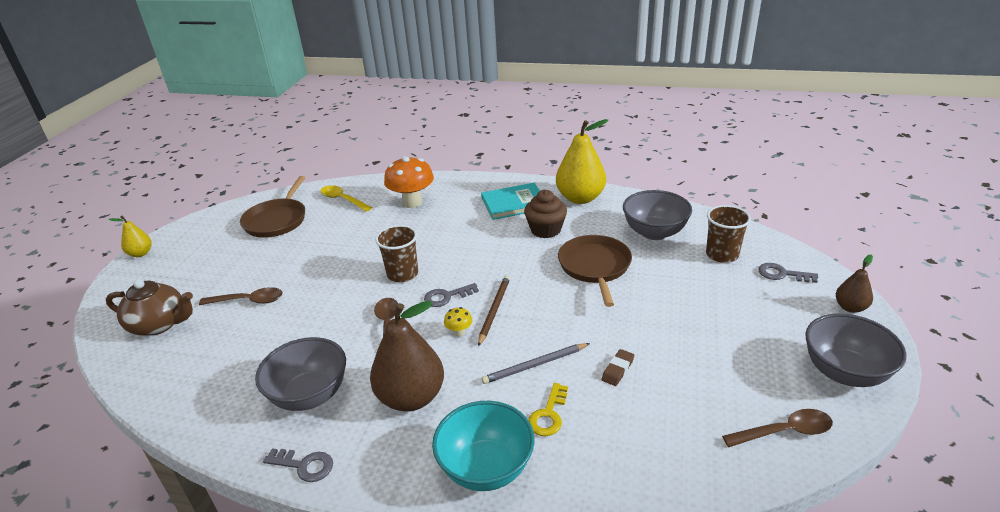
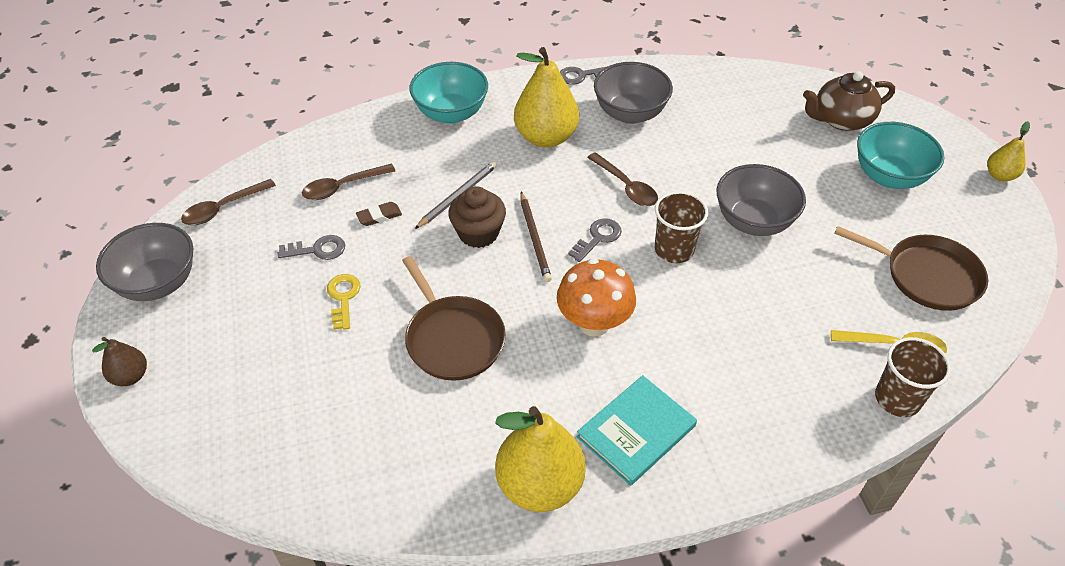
camera: 150 degrees right, 15 degrees up
brown spoon [199,287,282,305] -> brown spoon moved to [302,164,395,200]
brown pan [240,176,305,238] -> brown pan turned 135 degrees clockwise [834,226,988,311]
brown pear [370,301,444,412] -> yellow pear [514,47,579,148]
orange mushroom [384,156,434,208] -> orange mushroom moved to [557,258,636,337]
yellow mushroom [444,307,472,337] -> none
brown cupcake [524,190,567,238] -> brown cupcake moved to [448,186,506,248]
yellow key [528,383,568,436] -> yellow key moved to [327,274,361,330]
brown eraser [601,349,634,386] -> brown eraser turned 60 degrees clockwise [356,202,402,226]
grey bowl [623,190,692,240] -> grey bowl moved to [717,164,806,236]
brown cup [706,205,751,263] -> brown cup moved to [875,337,951,417]
grey key [758,263,818,283] -> grey key moved to [278,235,345,260]
none -> turquoise bowl [857,122,944,189]

